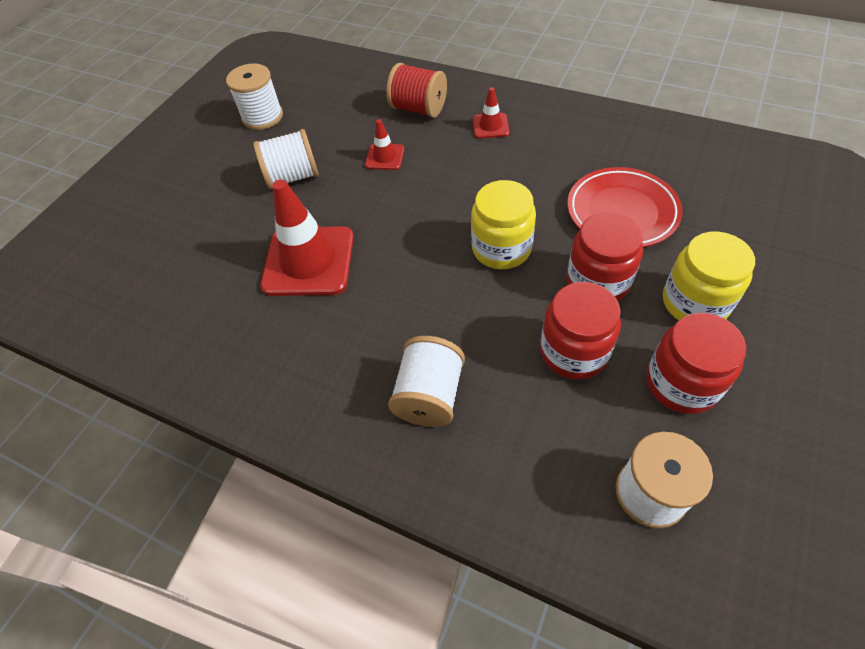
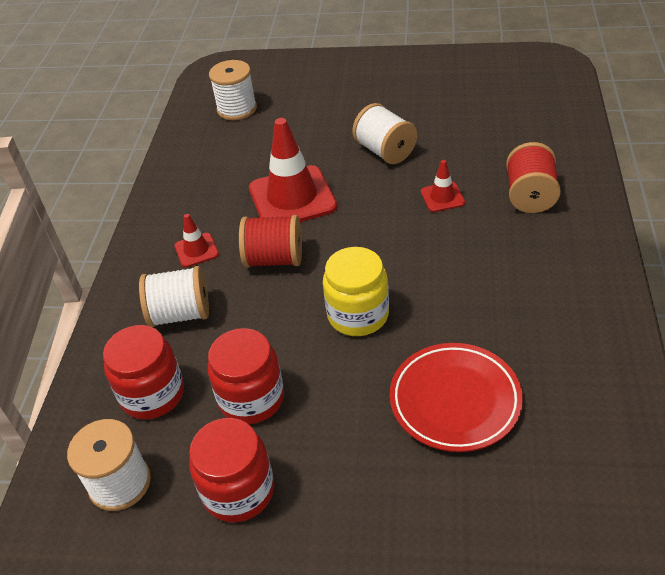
camera: 70 degrees right, 10 degrees down
white spool [226,63,283,130] -> white spool moved to [209,60,257,120]
red traffic cone [473,87,510,139] -> red traffic cone moved to [174,214,219,267]
red jar [567,212,643,301] -> red jar moved to [103,325,184,420]
yellow jar [663,231,755,320] -> none
none -> red spool [239,215,302,268]

